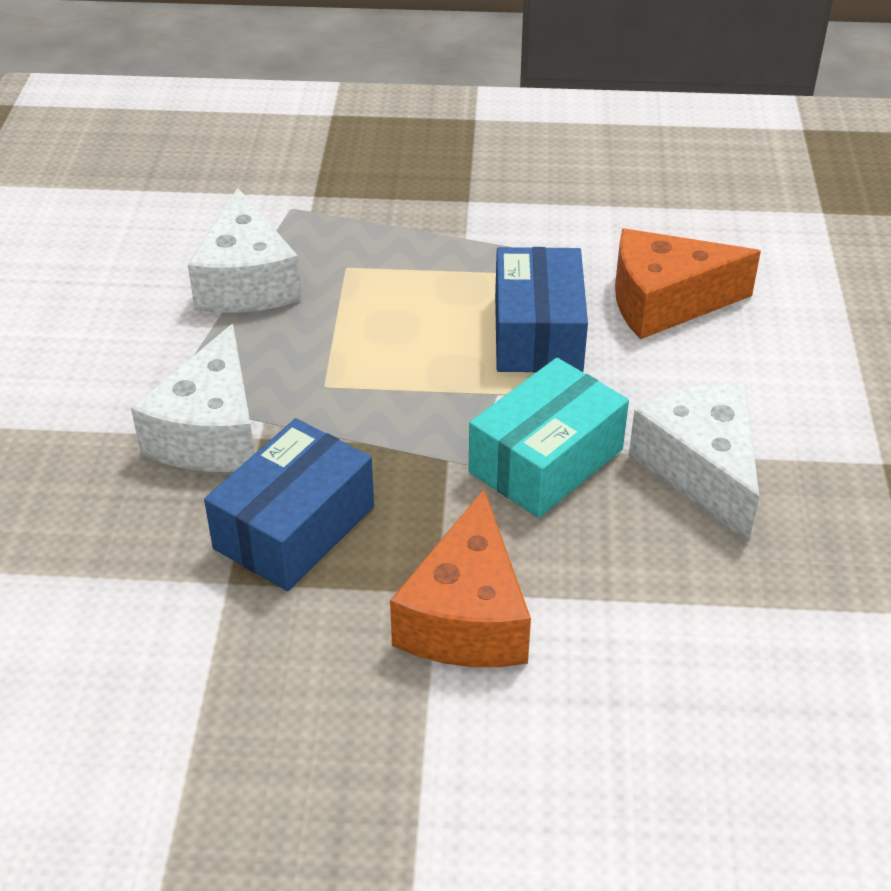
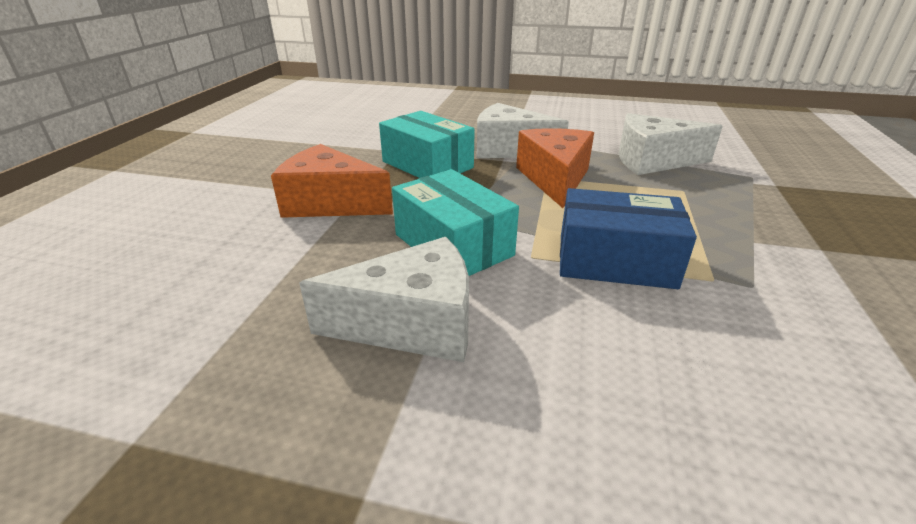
camera: 100 degrees right, 10 degrees down
blue box [204,418,374,591] -> turquoise box [379,111,475,178]
orange cheese [615,228,761,339] -> orange cheese moved to [516,128,594,208]

